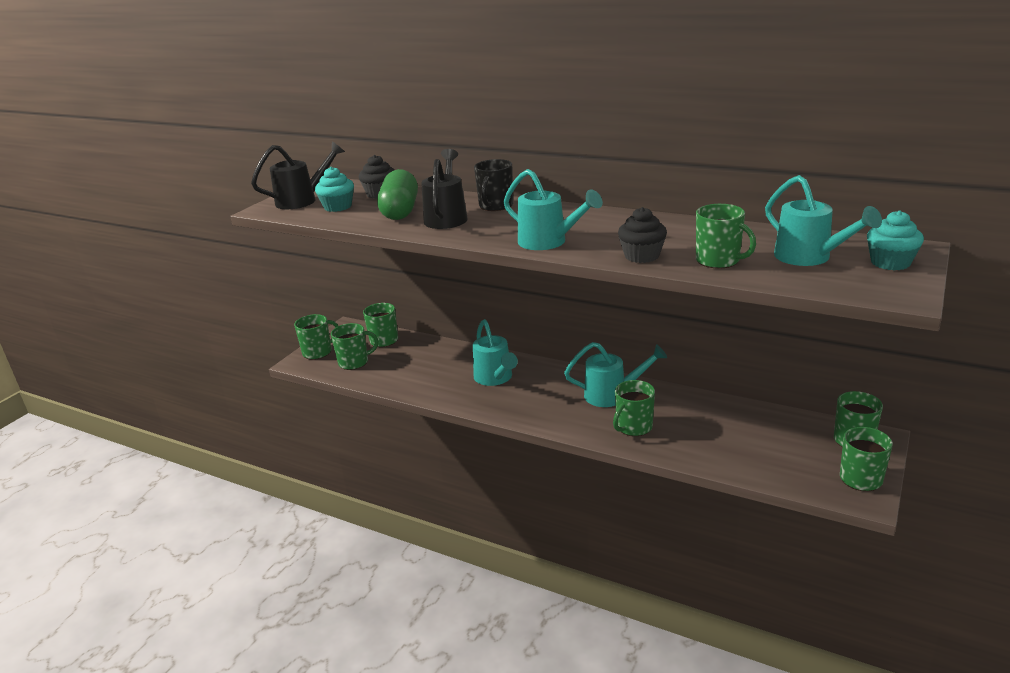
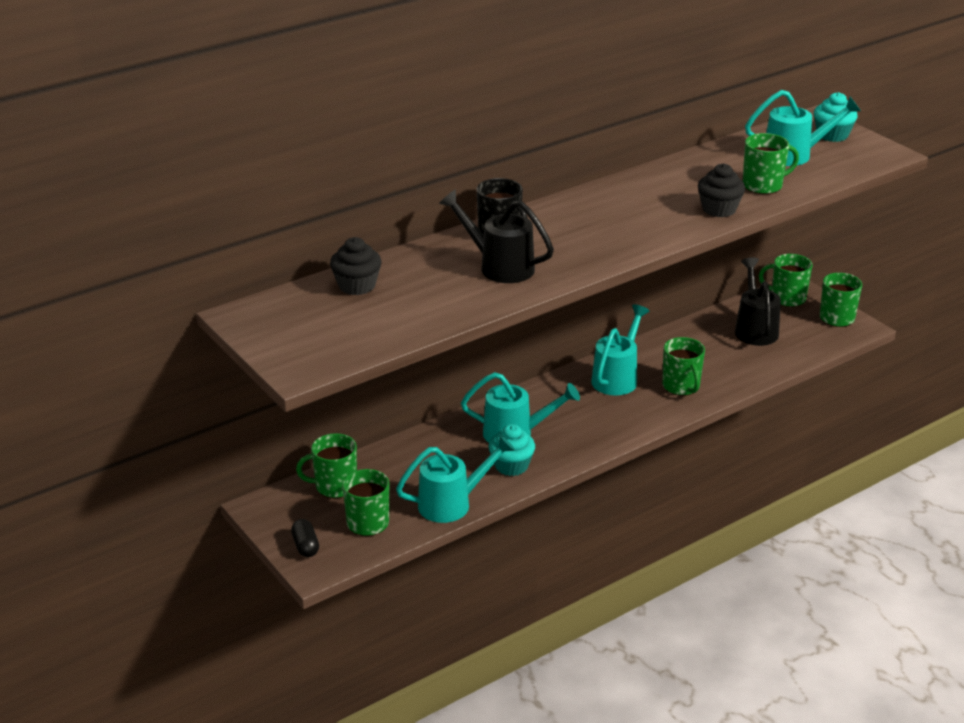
camera: 65 degrees left, 5 degrees up
black watering can [251,141,345,209] -> black watering can moved to [735,257,781,346]
green mug [294,314,338,360] -> black capsule [291,519,319,557]
turquoise cupcake [315,167,354,212] -> turquoise cupcake moved to [489,424,535,476]
green capsule [377,169,418,220] -> none
turquoise watering can [504,169,603,250] -> turquoise watering can moved to [396,435,515,523]

